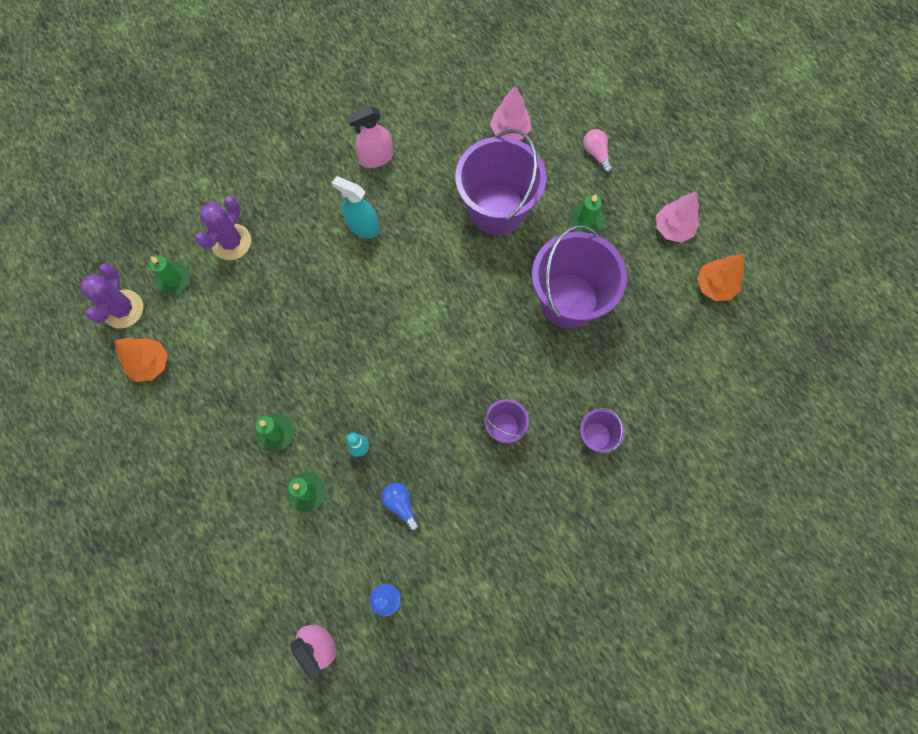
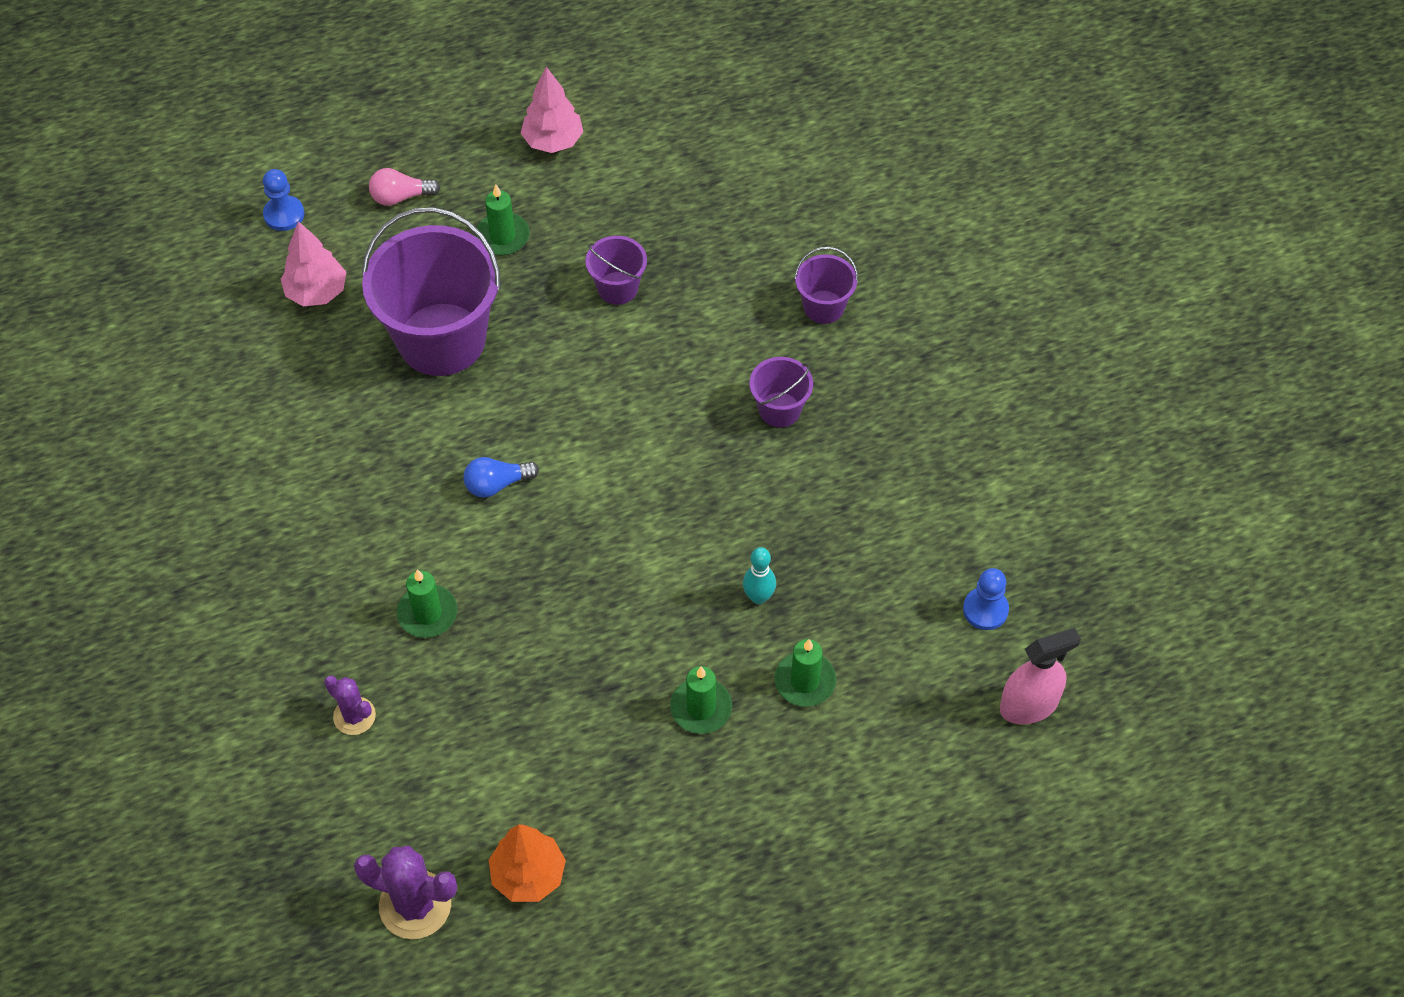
camera: 75 degrees left, 15 degrees down
green candle [149,255,191,295] -> green candle moved to [397,569,457,638]
purple cactus [194,196,251,260] -> purple cactus [324,675,376,735], size x0.61
turquoise spray bottle [332,176,380,238] -> none
pink spray bottle [347,107,393,168] -> none
blue light bulb [382,483,420,531] -> blue light bulb moved to [463,457,539,498]
purple bucket [532,225,627,328] -> purple bucket [585,236,647,305], size x0.47
orange tree [697,254,743,301] -> none
none -> blue pawn [263,169,304,231]

